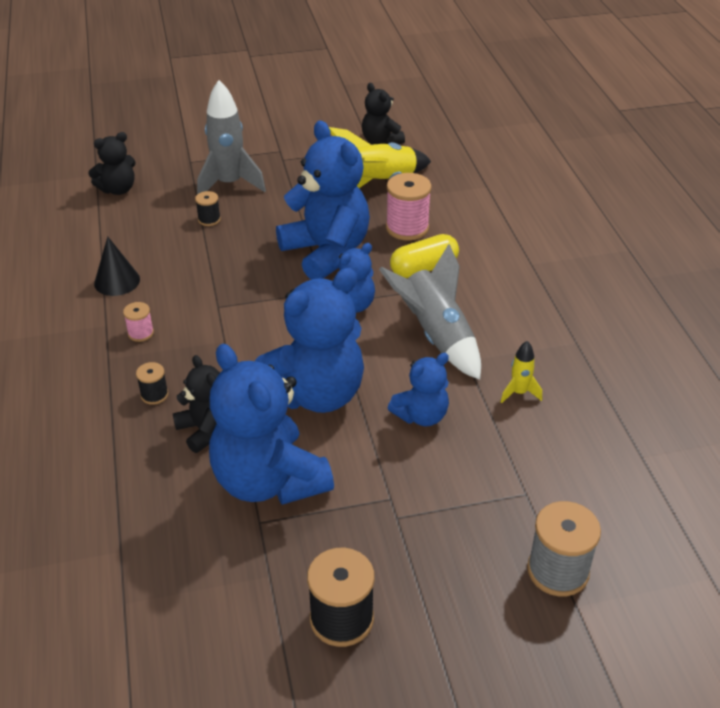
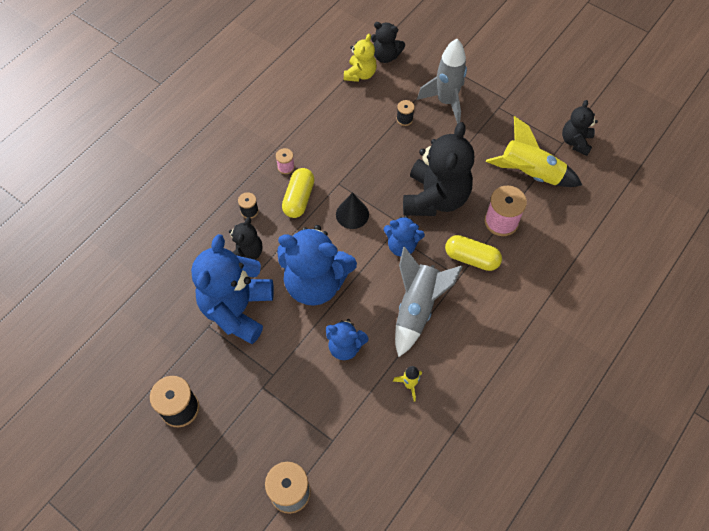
camera: 50 degrees right, 20 degrees up
black cone [94,236,140,296] -> black cone moved to [336,192,369,229]
blue teddy bear [276,120,370,280] -> black teddy bear [403,122,474,216]
none -> yellow capsule [282,168,315,218]
none -> yellow teddy bear [344,34,377,82]

